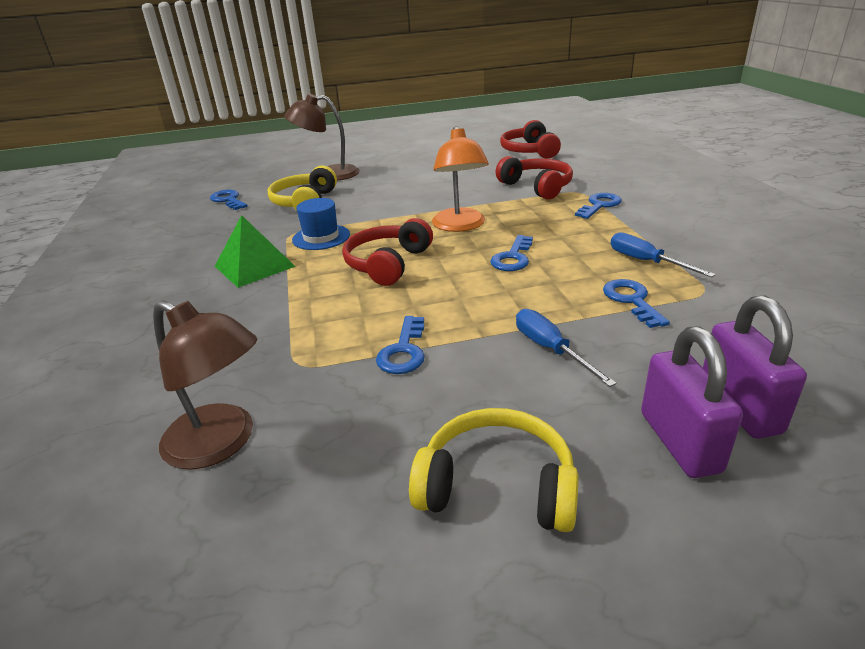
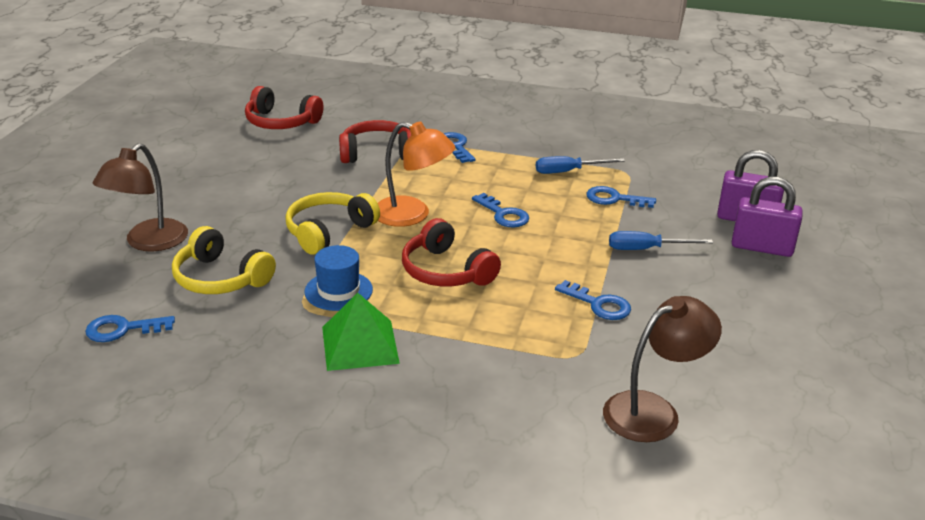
camera: 65 degrees left, 0 degrees up
yellow headphones [409,408,578,532] -> yellow headphones moved to [286,192,380,255]

